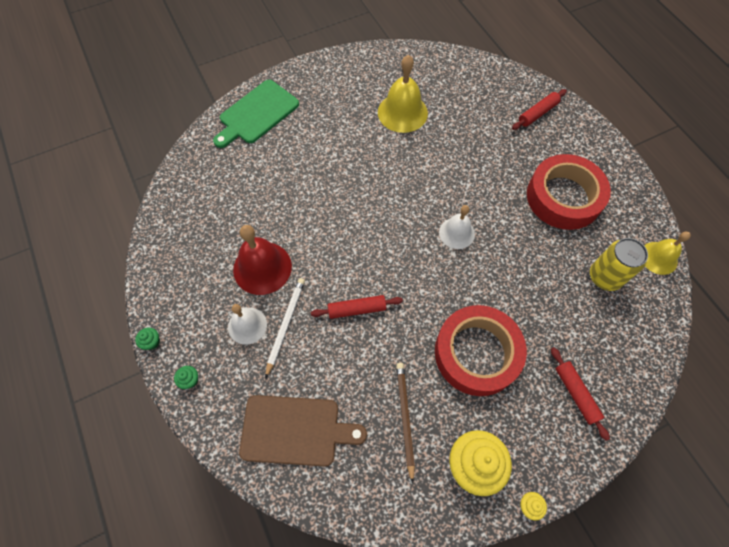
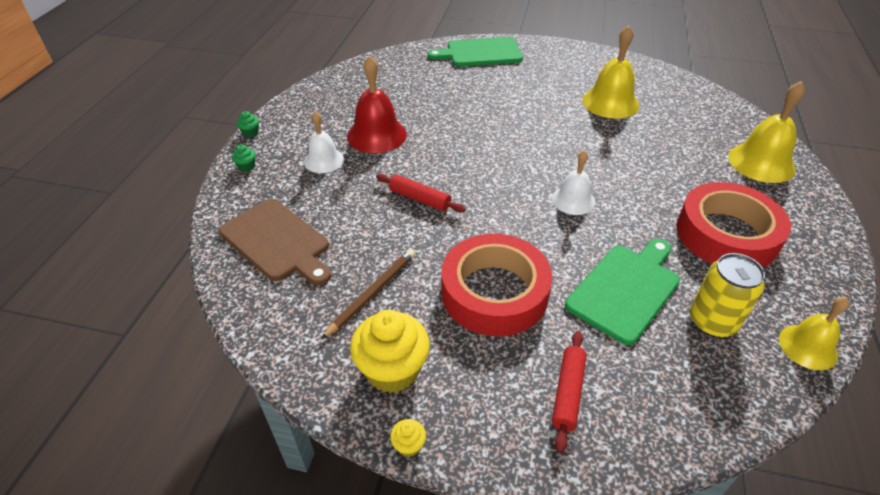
camera: 40 degrees right, 20 degrees down
white pencil [265,278,305,379] -> none
red rolling pin [512,89,567,130] -> yellow bell [728,81,805,183]
none -> green cutting board [565,239,680,345]

